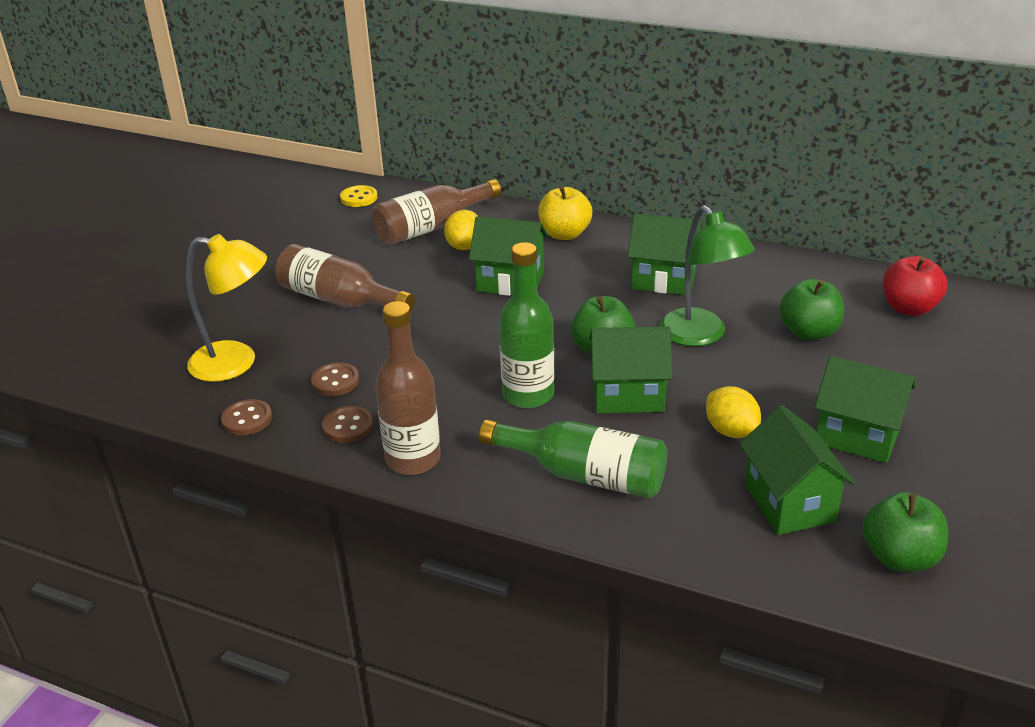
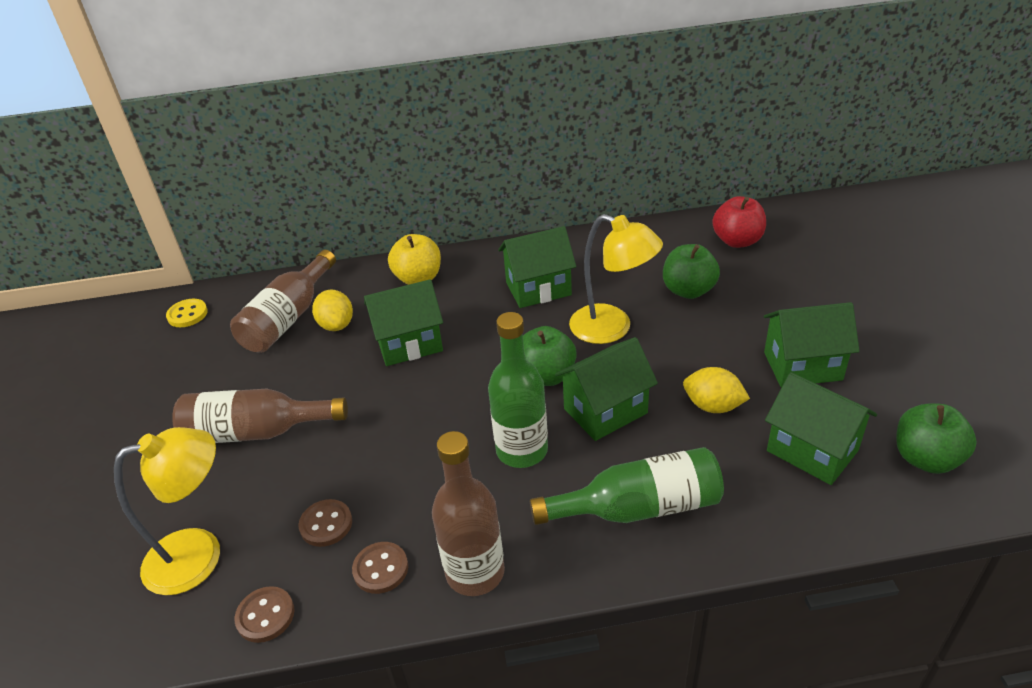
camera: 30 degrees left, 5 degrees up
green lamp [659,205,755,346] -> yellow lamp [569,214,663,344]

